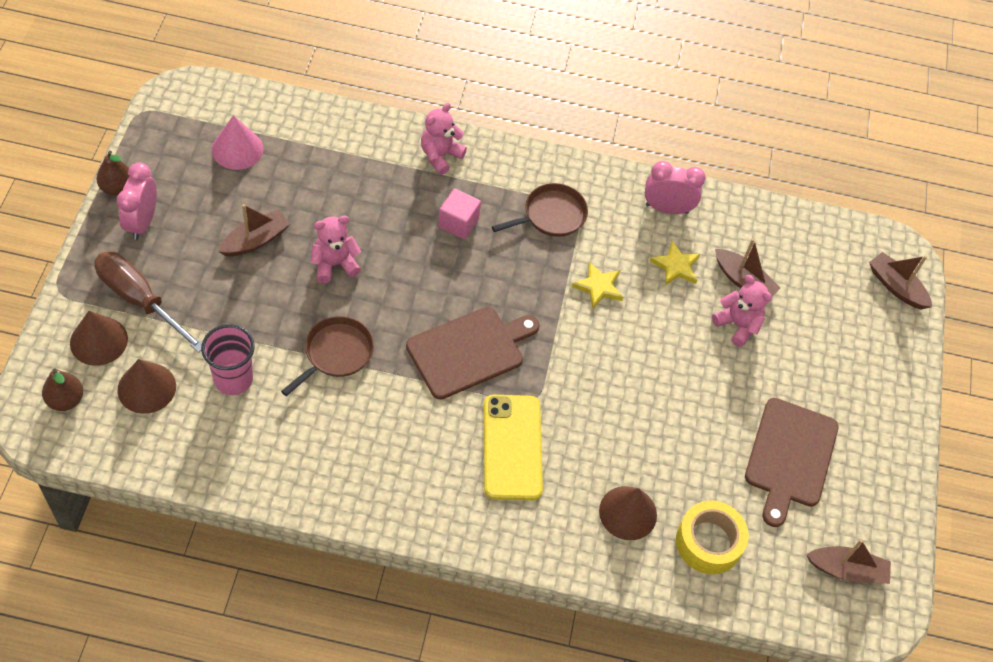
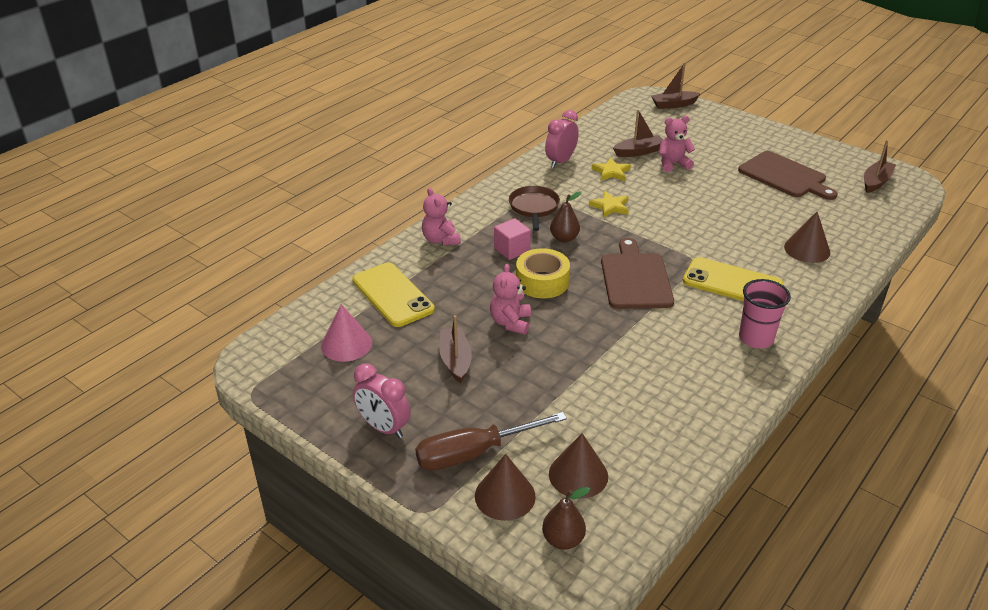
camera: 55 degrees left, 20 degrees down
brown pear [96,151,130,196] -> brown pear moved to [550,191,582,242]
pink cup [201,324,255,395] -> pink cup moved to [739,279,791,348]
brown pan [281,316,374,396] -> none
yellow tape [676,500,749,574] -> yellow tape moved to [516,248,570,298]
none -> yellow phone [352,263,435,327]

